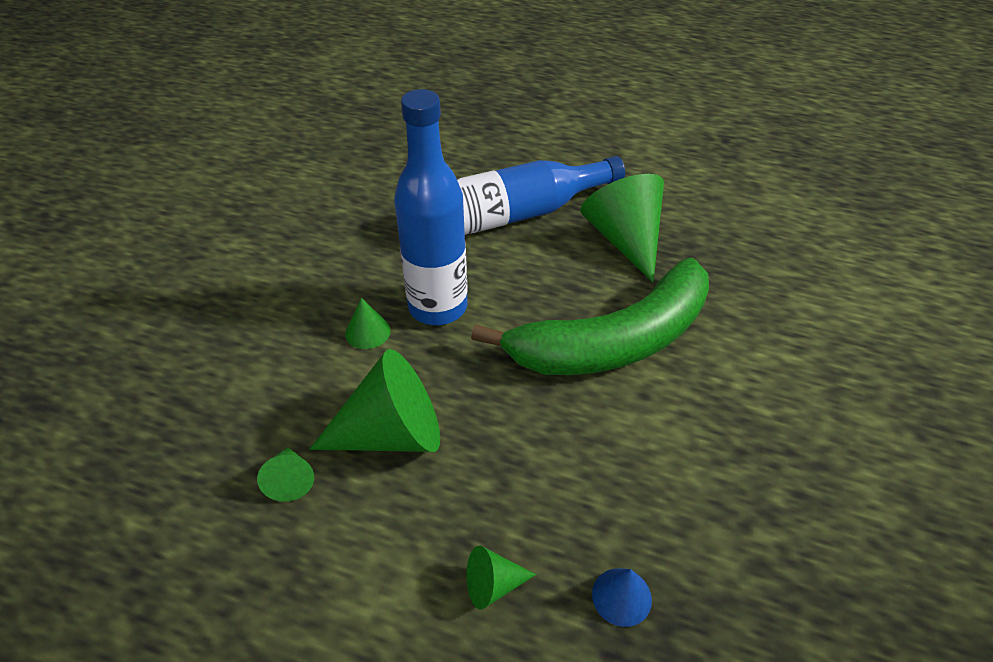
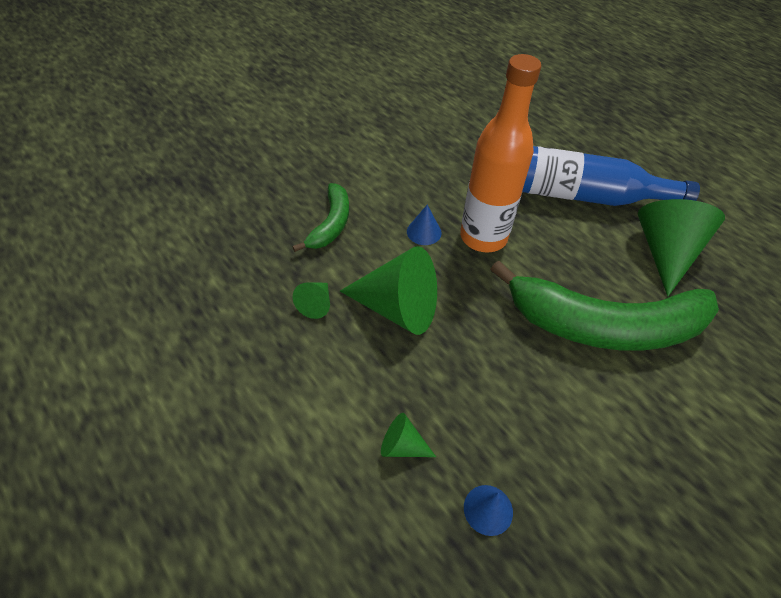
camera: 30 degrees right, 5 degrees up
green cone [345,298,391,349] -> blue cone [407,205,442,245]
blue bottle [394,89,467,325] -> orange bottle [460,54,541,253]
none -> green banana [292,183,349,252]

